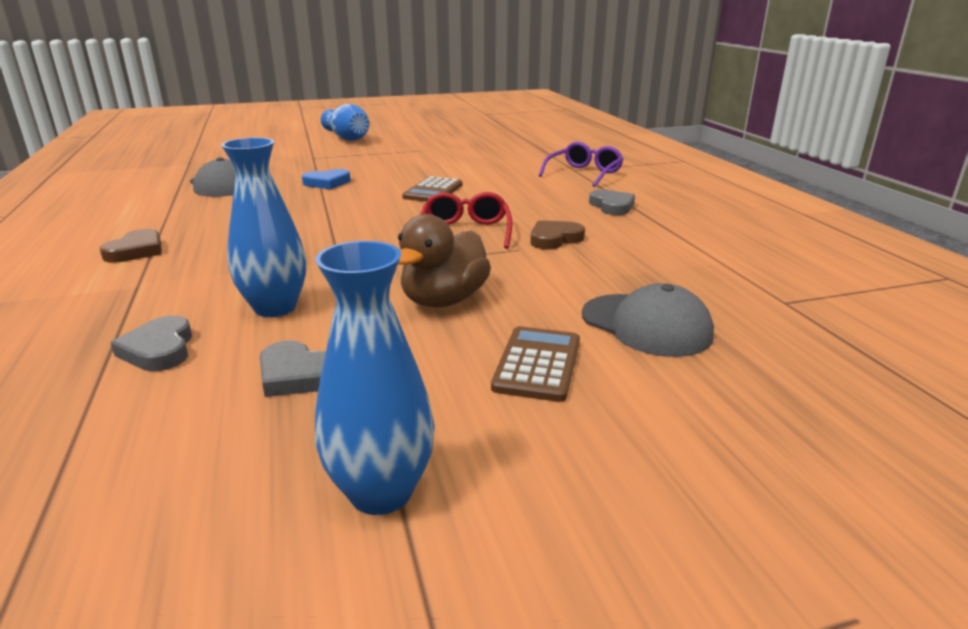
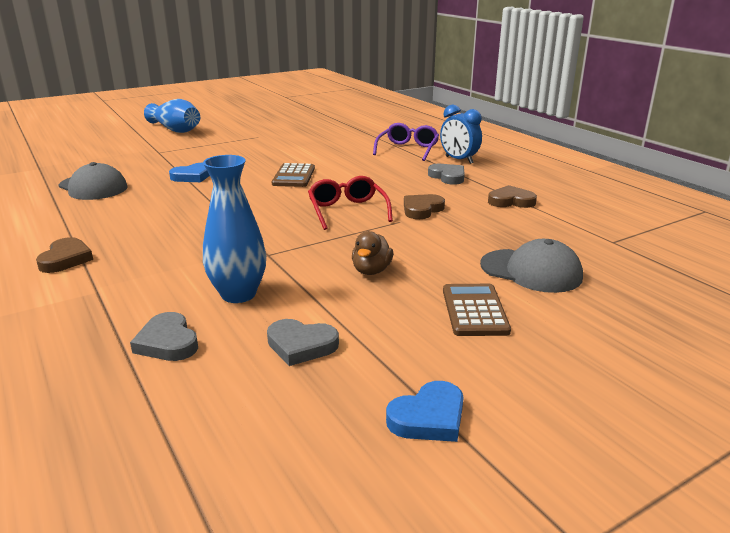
camera: 15 degrees left, 0 degrees up
blue vase [315,241,435,515] -> blue heart [386,381,464,442]
brown duck [398,214,491,308] -> brown duck [352,231,393,275], size x0.62
none -> blue clock [440,105,482,164]
none -> brown heart [488,185,537,208]

